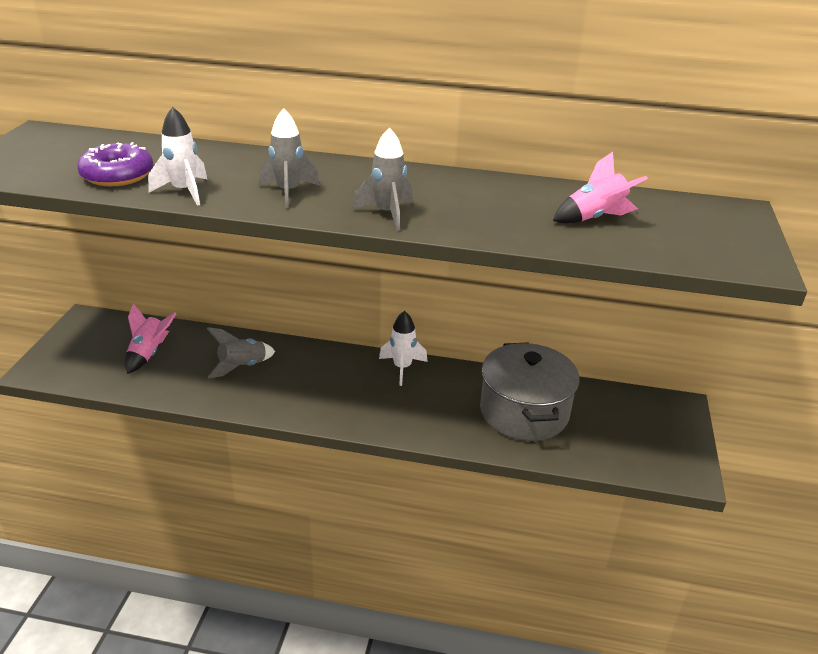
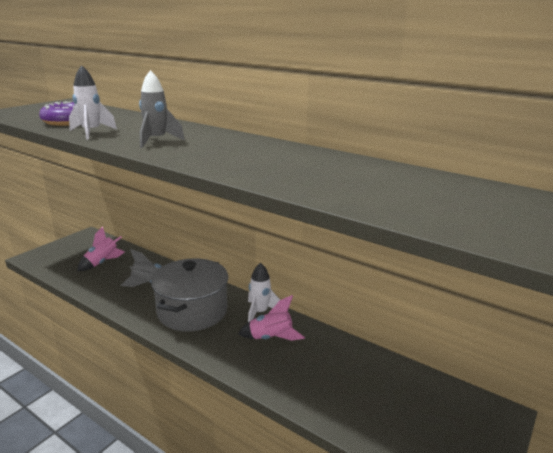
camera: 25 degrees right, 10 degrees down
grey rocket [352,127,413,231] -> none
grey pot [480,342,580,441] -> grey pot moved to [151,259,228,332]
pink rocket [553,152,648,223] -> pink rocket moved to [238,295,305,341]

